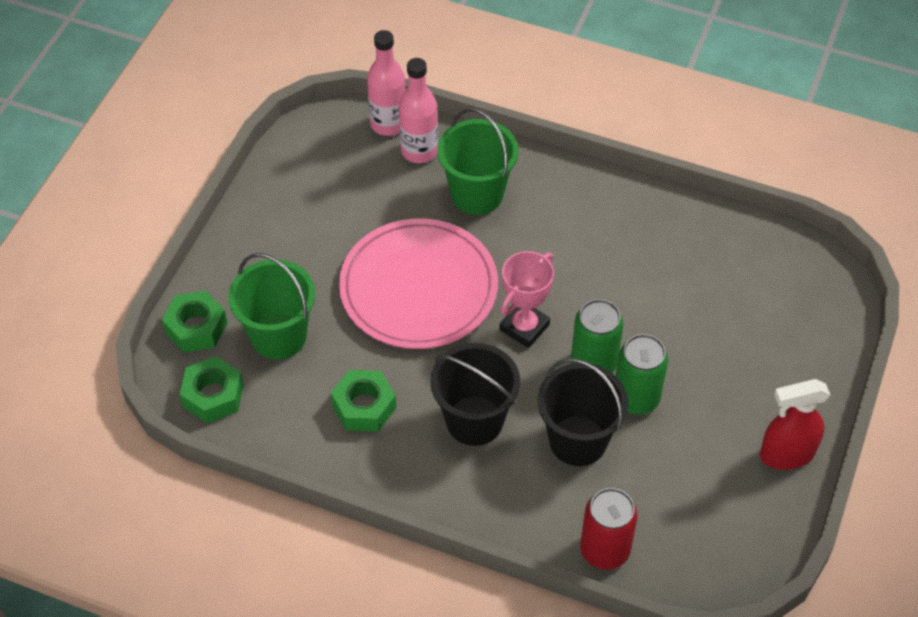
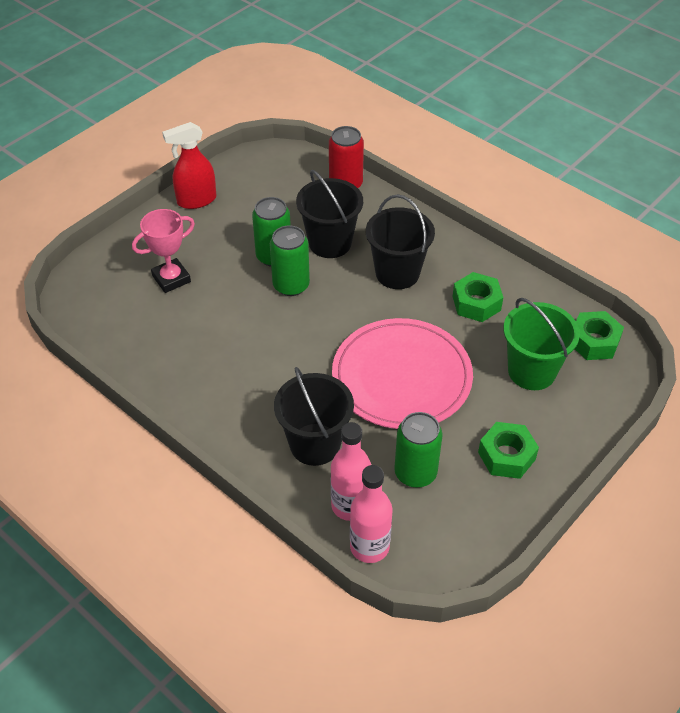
camera: 160 degrees left, 5 degrees down
green nut [162,291,227,353] -> green nut moved to [478,422,539,479]
green bucket [437,108,518,215] -> black bucket [274,367,354,466]
pink trophy [500,251,554,348] -> pink trophy moved to [132,209,195,293]
red spray bottle [760,379,830,470] -> red spray bottle turned 150 degrees clockwise [162,122,216,209]
none -> green can [394,412,443,488]

